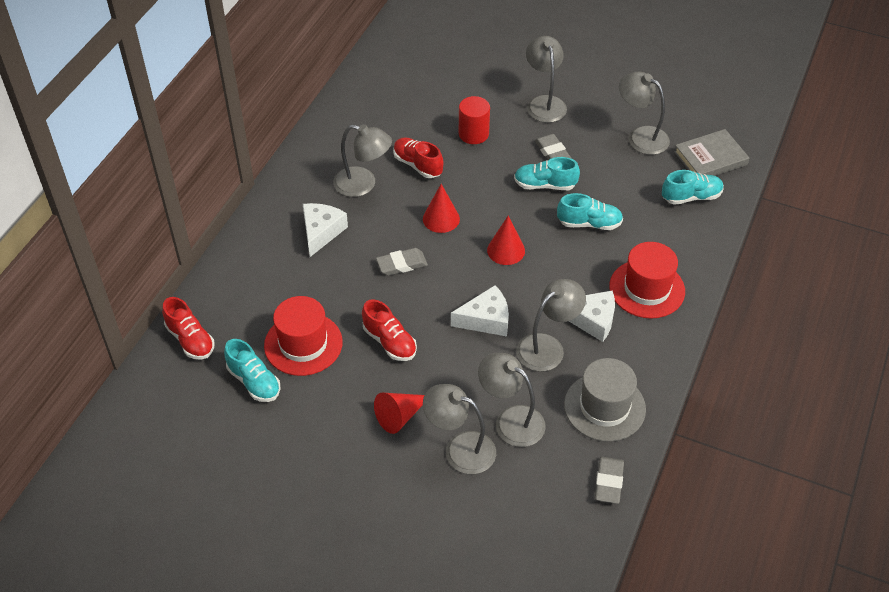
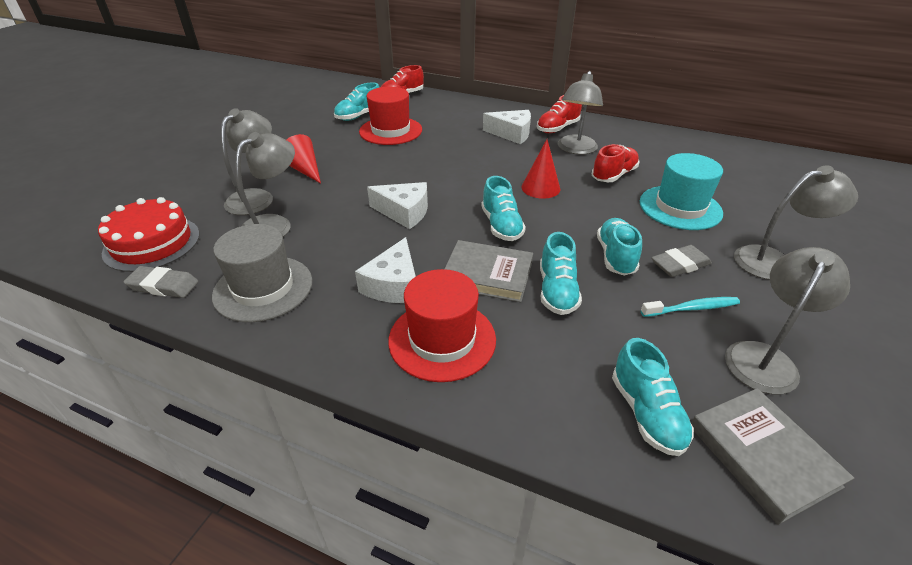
camera: 90 degrees right, 10 degrees down
red shoe [362,299,417,361] -> red shoe moved to [537,95,582,133]
grey eraser [376,248,428,276] -> none
white cheese [451,285,509,336] -> white cheese turned 60 degrees counterclockwise [367,182,428,229]
red cylinder [459,96,490,144] -> turquoise hat [640,153,723,230]
red cone [487,215,525,265] -> turquoise shoe [482,176,526,241]
grey lamp [516,279,586,371] -> none
none -> red cake [98,197,200,272]
none -> grey book [445,240,533,302]
none -> turquoise toothbrush [641,297,740,317]

